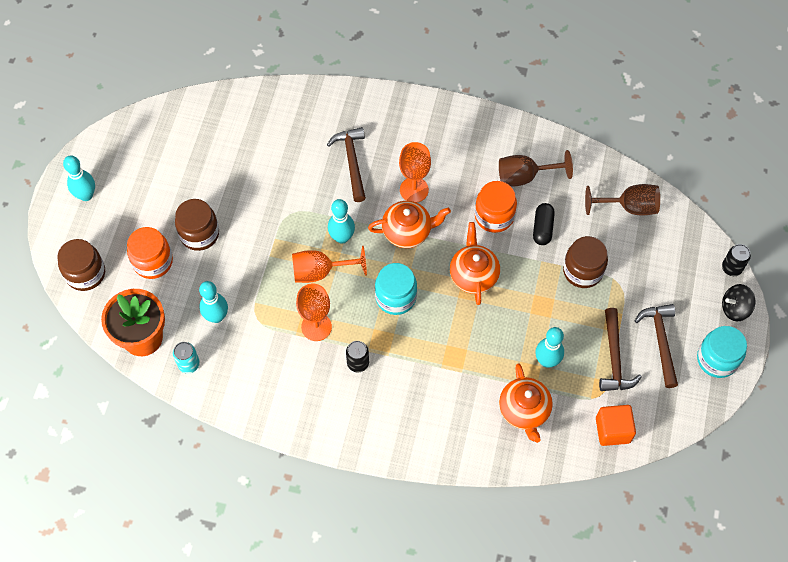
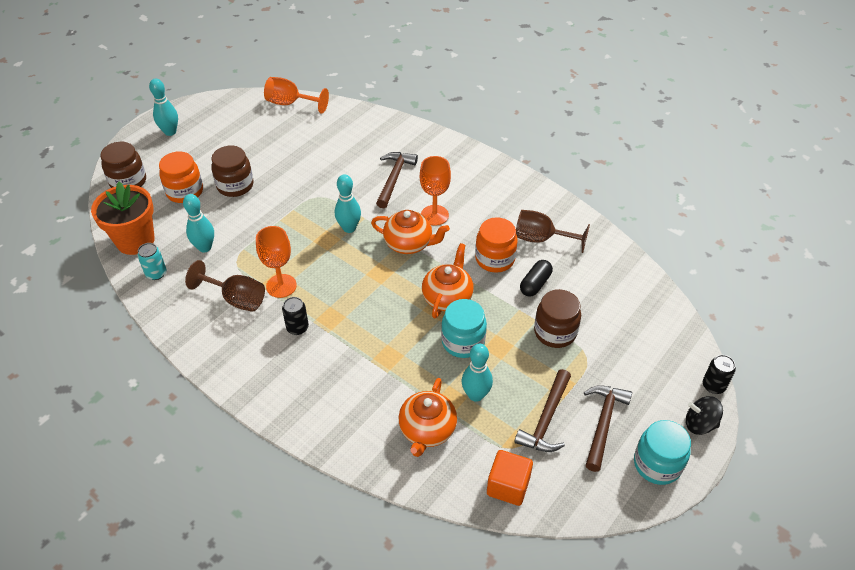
camera: 25 degrees right, 15 degrees down
orange goblet [292,246,367,283] -> orange goblet moved to [264,77,329,114]
turquoise jar [375,263,417,315] -> turquoise jar moved to [441,299,487,358]
brown goblet [585,184,660,215] -> brown goblet moved to [185,260,265,312]

